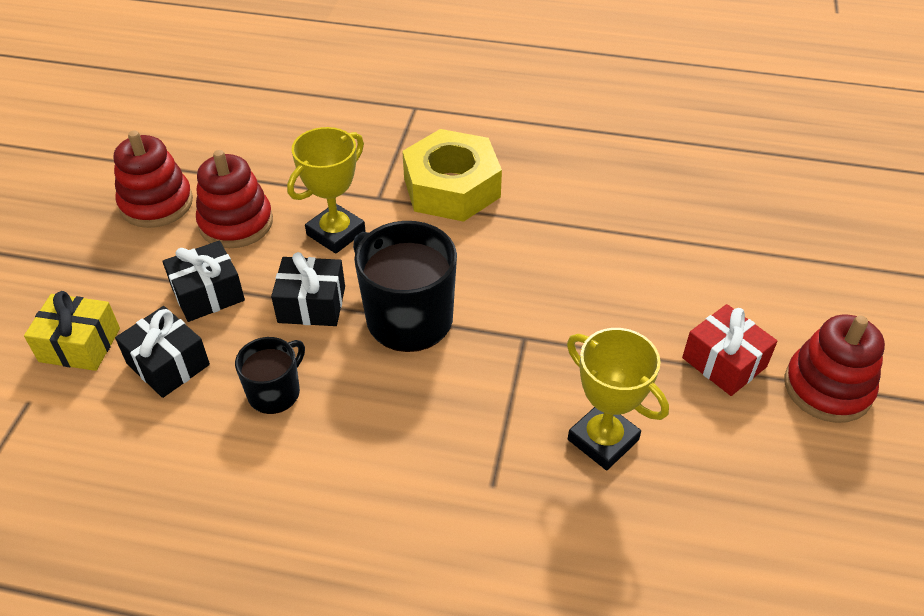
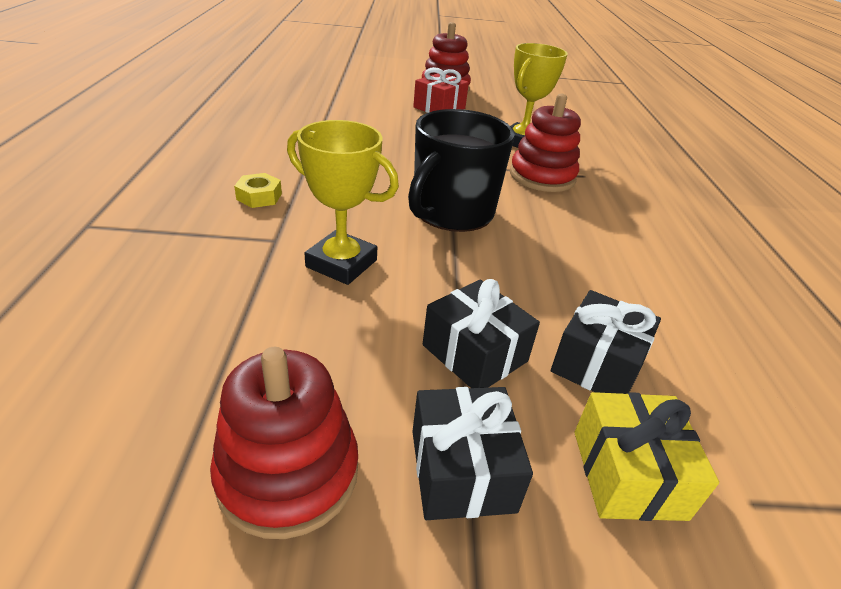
camera: 105 degrees left, 10 degrees down
red stacking toy [196,150,273,248] -> red stacking toy moved to [510,94,581,192]
black mug [235,337,305,414] -> none
black gift [271,252,345,326] -> black gift moved to [412,387,533,520]
yellow nut [402,129,502,222] -> yellow nut [234,173,282,208], size x0.40

